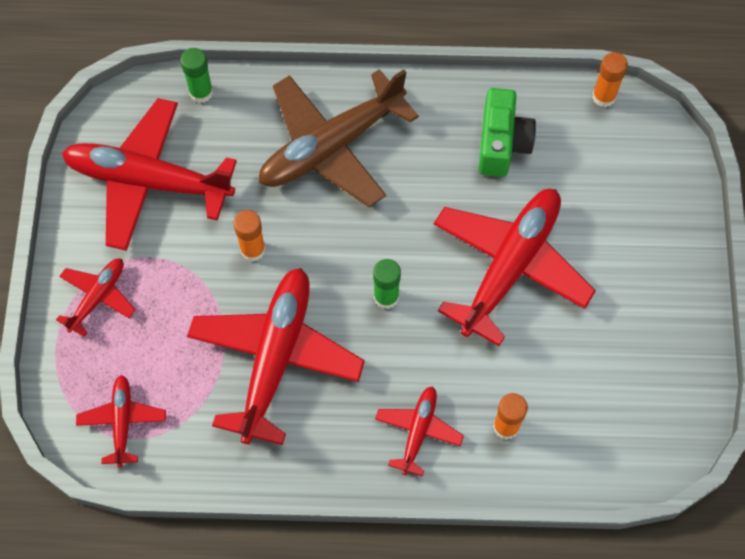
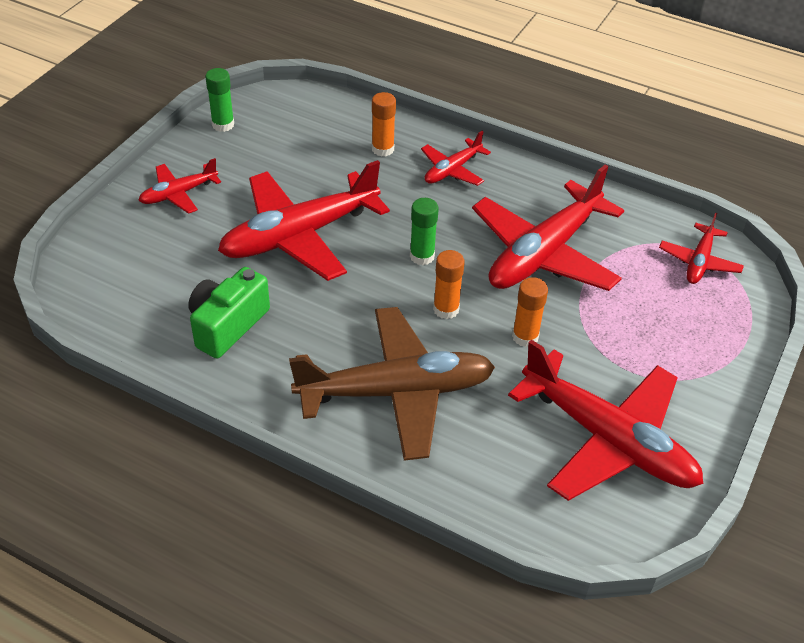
camera: 155 degrees left, 20 degrees down
red plane [56,259,135,337] -> red plane moved to [138,158,221,214]
green glue stick [180,48,213,103] -> green glue stick moved to [205,68,234,132]
orange glue stick [592,52,628,107] -> orange glue stick moved to [433,250,465,319]

